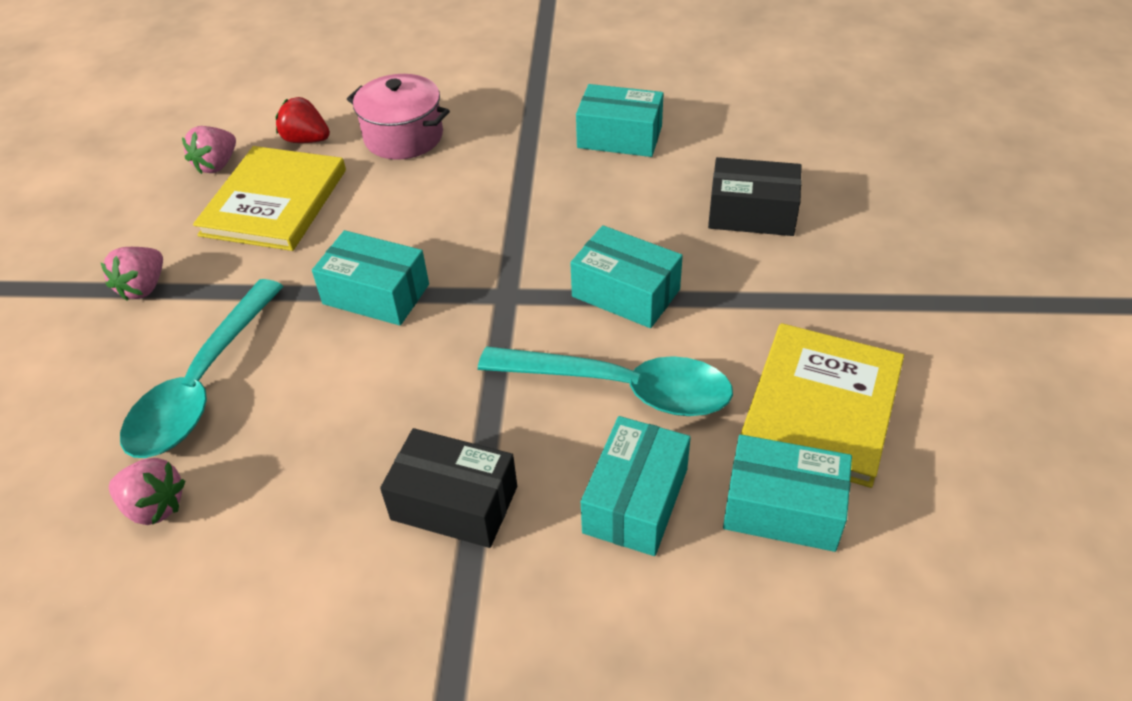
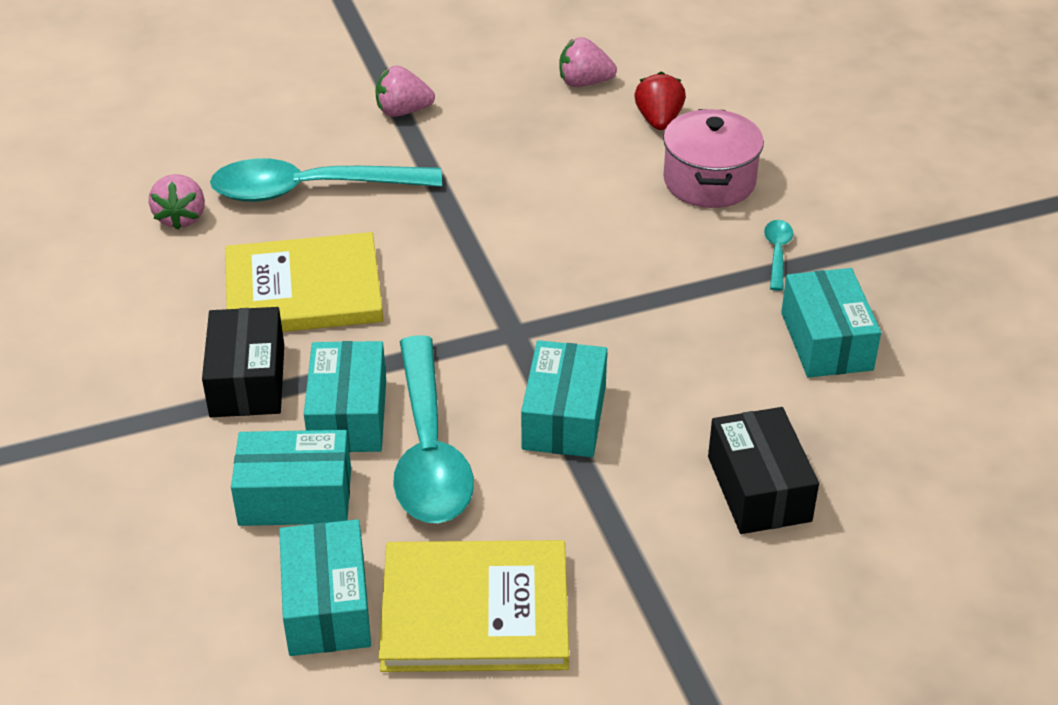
camera: 65 degrees right, 5 degrees down
yellow book [193,146,346,251] -> yellow book moved to [225,232,383,332]
turquoise box [312,230,429,326] -> turquoise box moved to [304,341,386,452]
none -> turquoise spoon [764,220,793,291]

